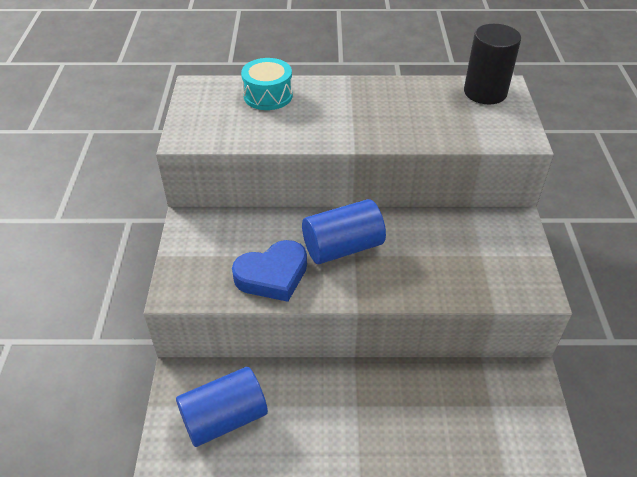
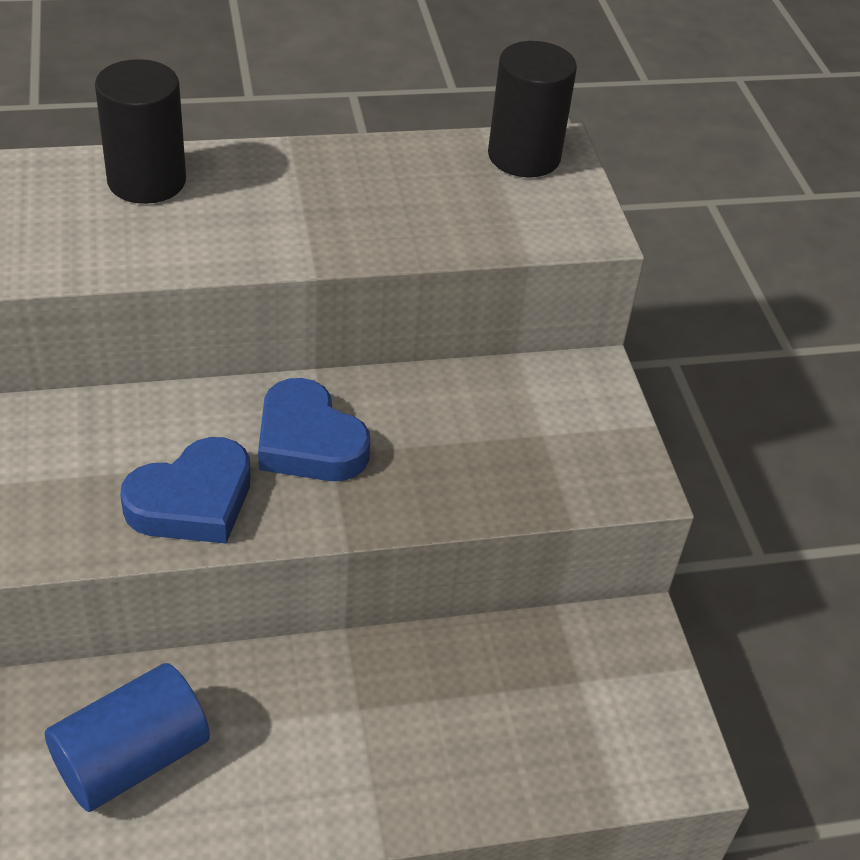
camera: 15 degrees left, 0 degrees up
turquoise drum [241,58,293,110] -> black cylinder [95,59,186,204]
blue cylinder [302,199,386,264] -> blue heart [258,378,370,481]

